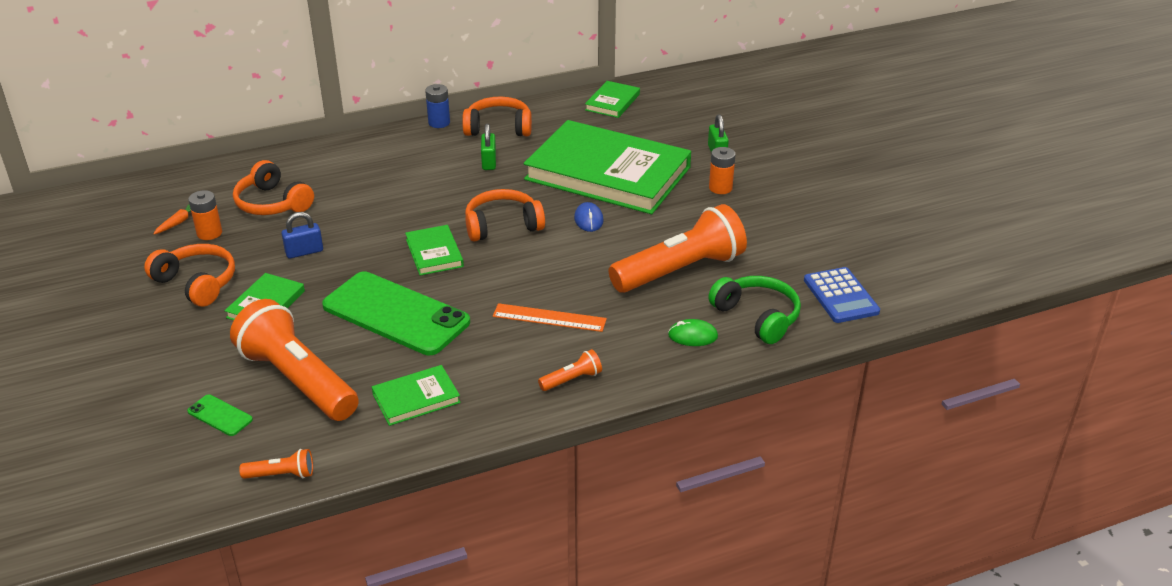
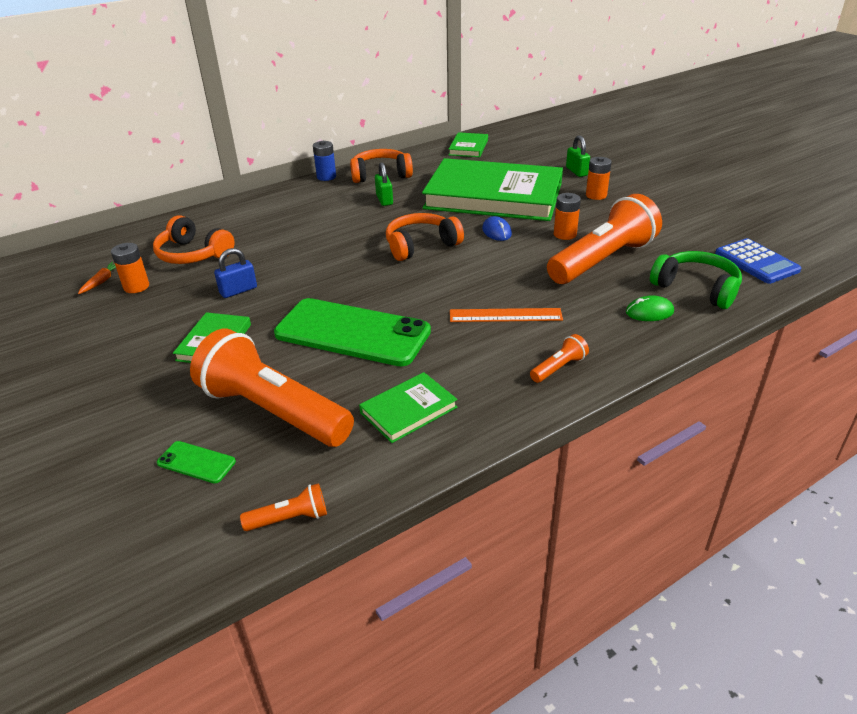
camera: 10 degrees left, 0 degrees up
orange headphones [144,244,235,307] -> none
green book [405,225,464,275] -> none
none -> orange battery [554,193,581,240]

